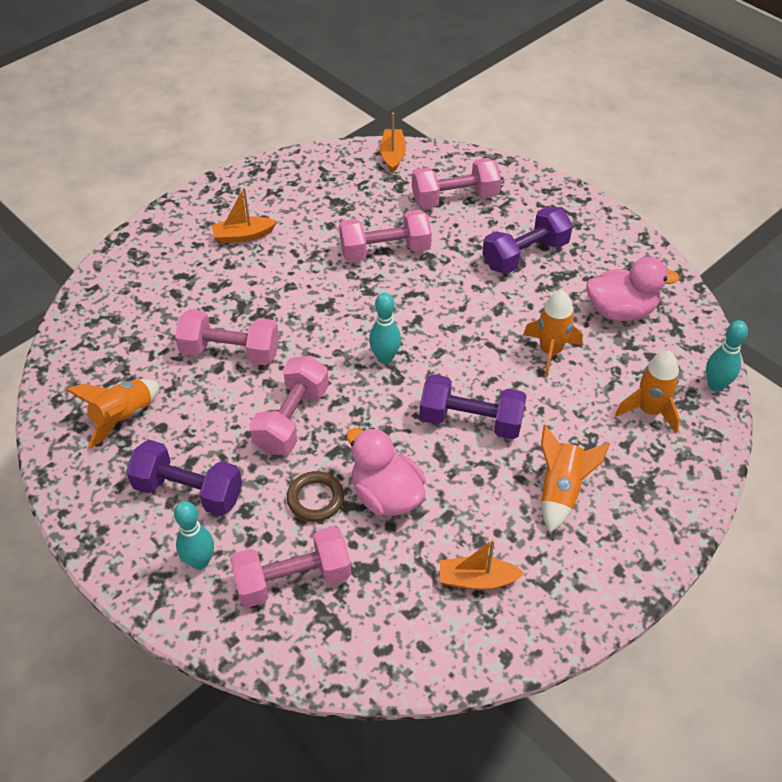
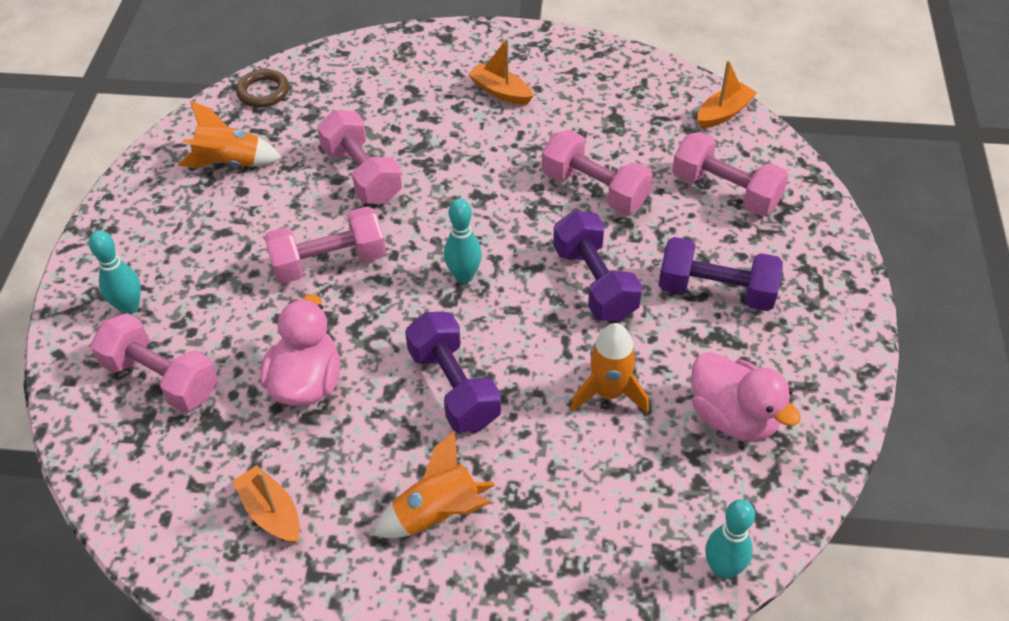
camera: 50 degrees right, 0 degrees up
purple dumbbell [126,440,242,516] -> purple dumbbell moved to [553,210,642,321]
brown ring [287,471,344,522] -> brown ring moved to [236,69,289,107]
orange rocket [615,351,680,433] -> none

